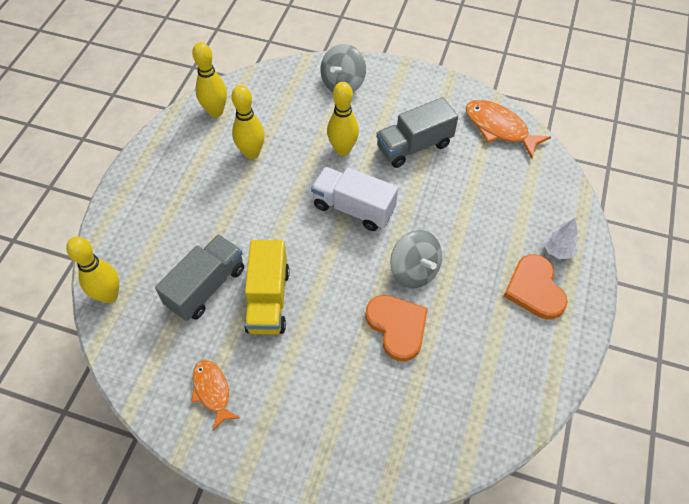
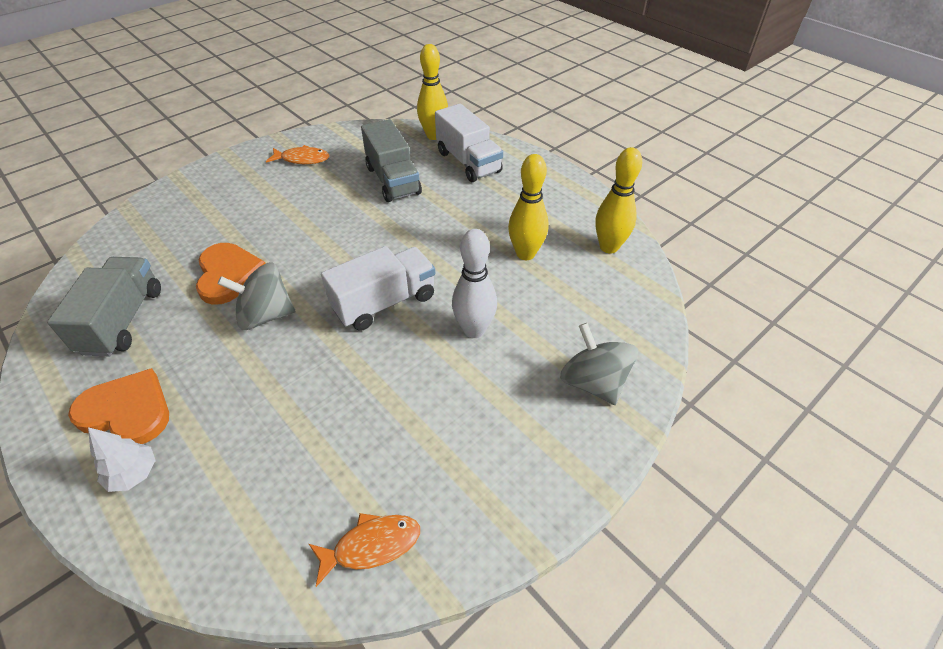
camera: 120 degrees right, 10 degrees down
yellow truck [244,240,290,334] -> none
yellow bowling pin [327,82,359,156] -> white bowling pin [452,229,497,338]
orange heart [365,295,428,361] -> orange heart turned 105 degrees counterclockwise [196,243,266,305]
grey truck [376,97,458,168] -> grey truck moved to [47,257,161,356]
orange fish [465,100,551,158] -> orange fish [309,513,420,587], size x0.65
none -> white truck [435,104,503,182]

